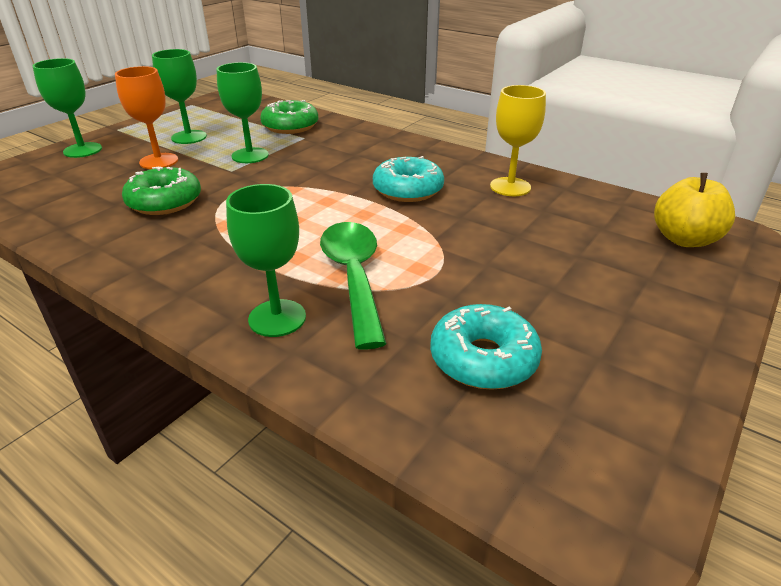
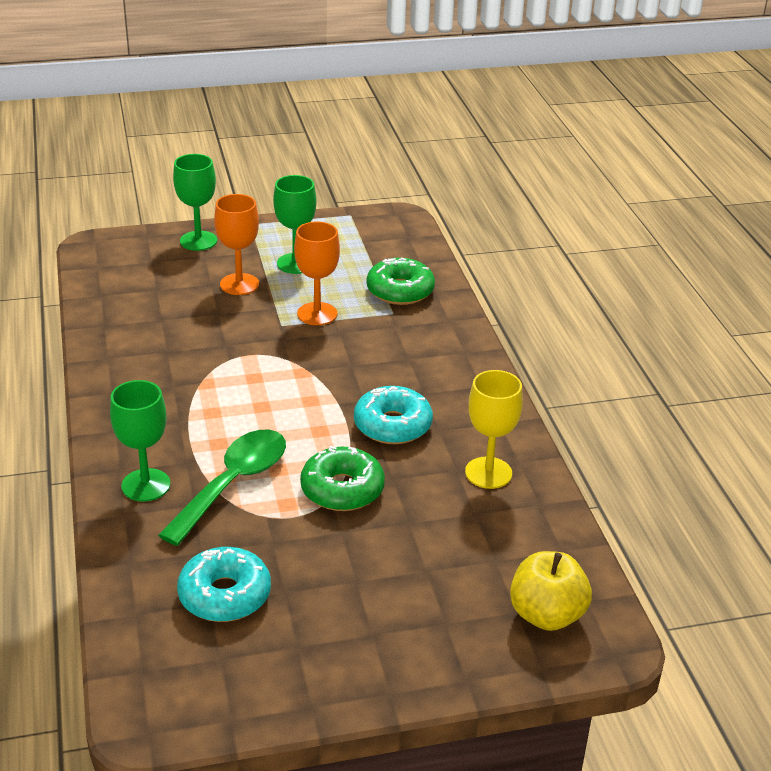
camera: 40 degrees right, 0 degrees up
green donut [122,166,201,215] -> green donut moved to [300,446,385,511]
green goblet [217,62,269,163] -> orange goblet [294,222,340,325]

